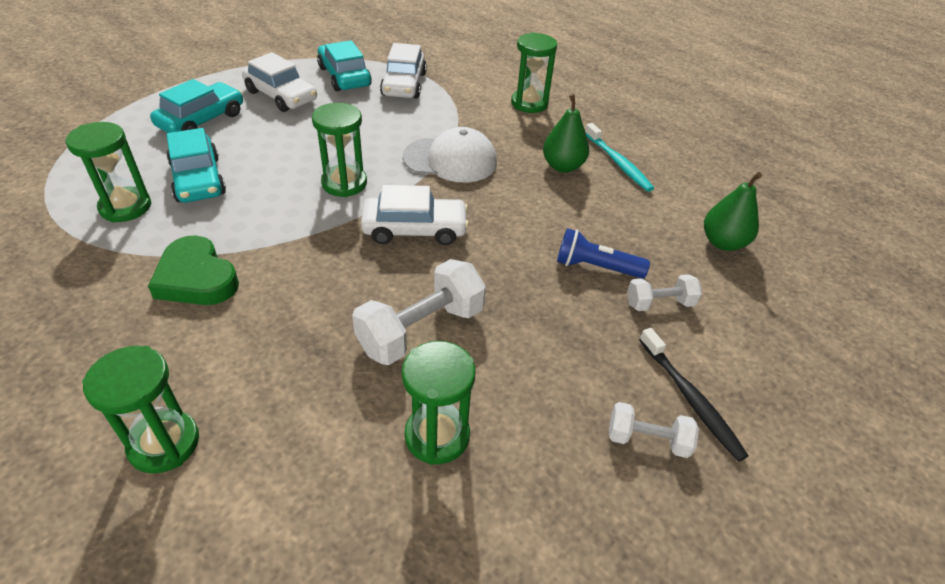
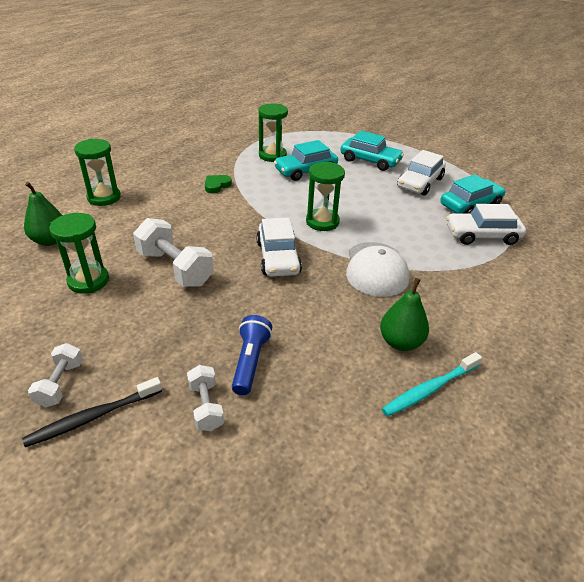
camera: 85 degrees right, 5 degrees down
green heart [148,235,239,305] -> green heart [205,175,232,193], size x0.57
green hourglass [511,32,557,113] -> none
green pear [704,172,762,251] -> green pear moved to [24,182,62,246]

